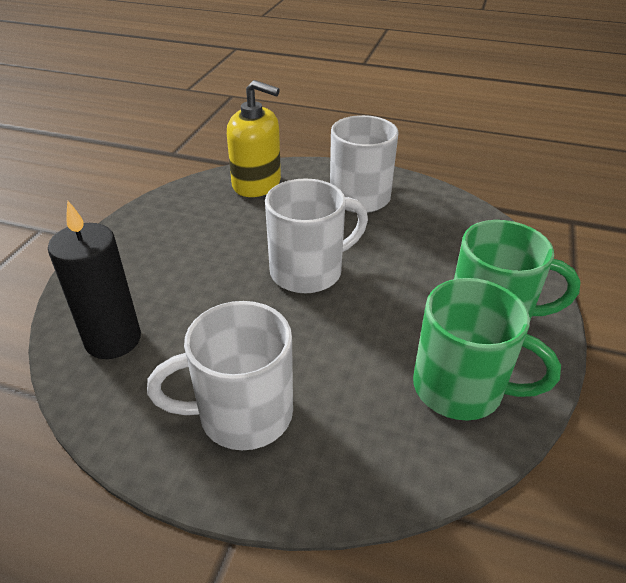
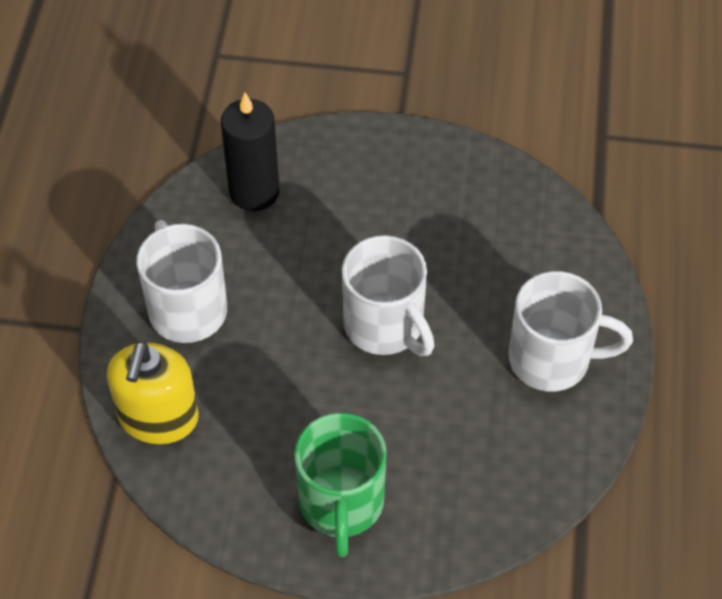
camera: 80 degrees right, 15 degrees up
yellow soap dispenser [227,80,281,197] -> yellow soap dispenser moved to [107,341,199,444]
green mug [413,278,561,421] -> none

